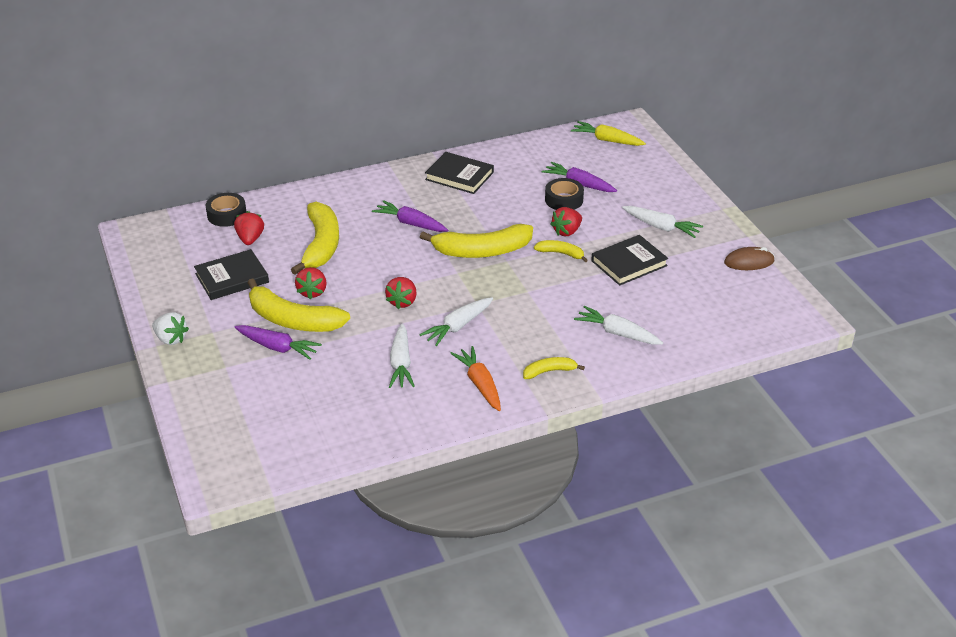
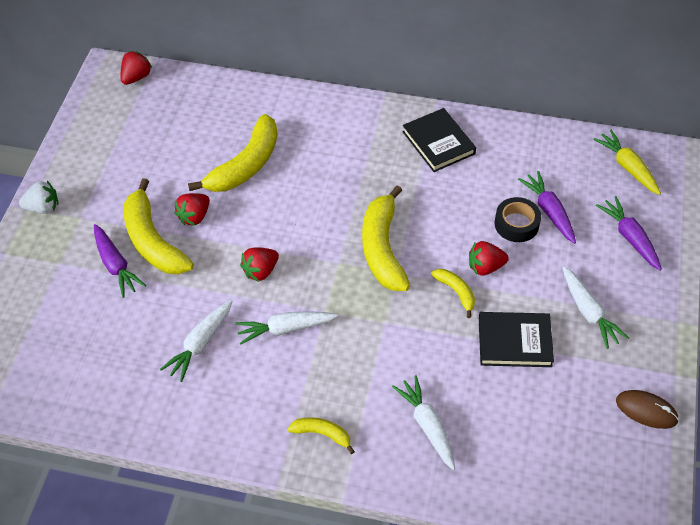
camera: 35 degrees right, 15 degrees up
white strawberry [152,312,189,345] -> white strawberry turned 75 degrees counterclockwise [19,181,59,214]
black book [194,249,269,300] -> none
black tape [206,193,246,227] -> none
red strawberry [234,211,264,245] -> red strawberry moved to [120,51,152,85]
purple carrot [372,200,448,232] -> purple carrot moved to [596,196,662,271]
yellow banana [420,224,533,258] -> yellow banana turned 60 degrees clockwise [362,185,410,291]
orange carrot [450,346,501,411] -> none

